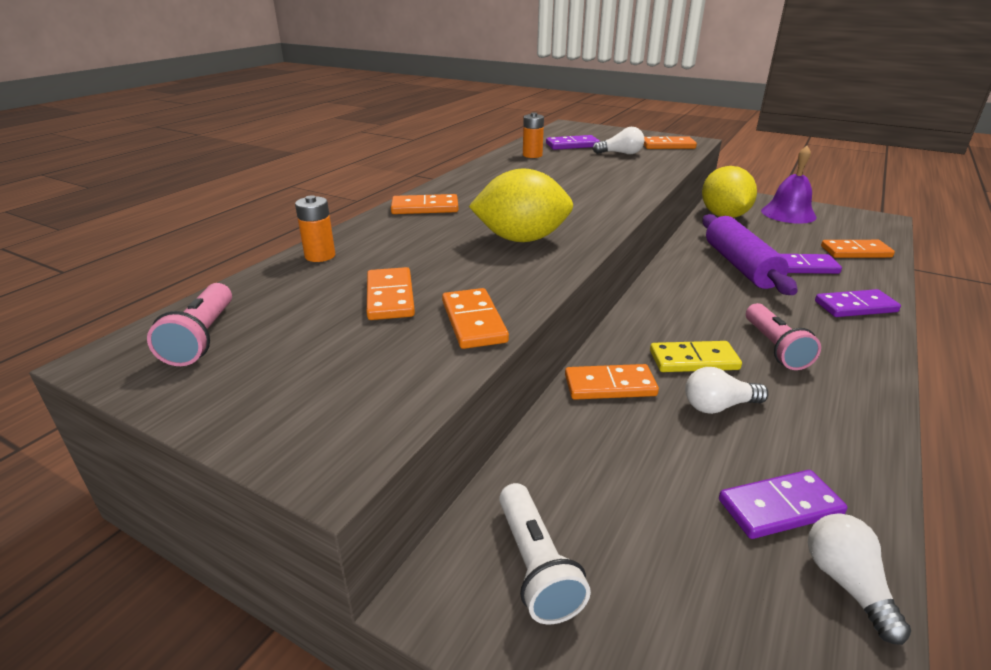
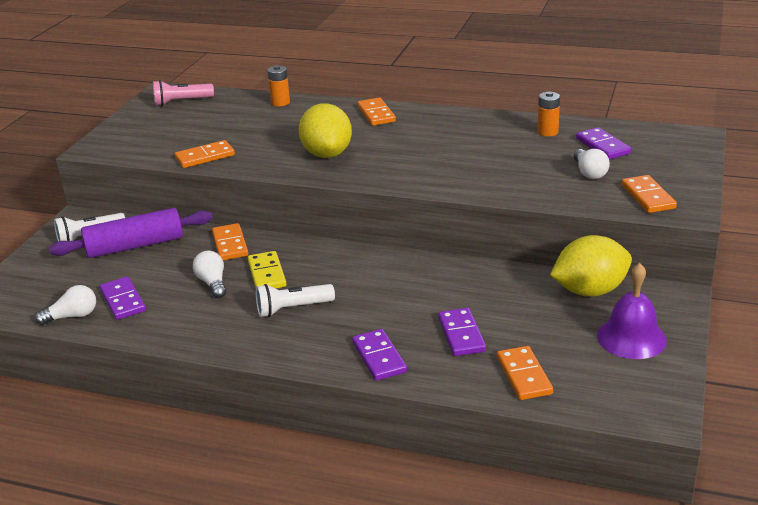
camera: 80 degrees right, 0 degrees up
orange domino [367,267,415,320] -> none
purple rolling pin [702,214,798,295] -> purple rolling pin moved to [49,208,213,258]
pink flashlight [746,303,821,370] -> white flashlight [256,284,335,317]

